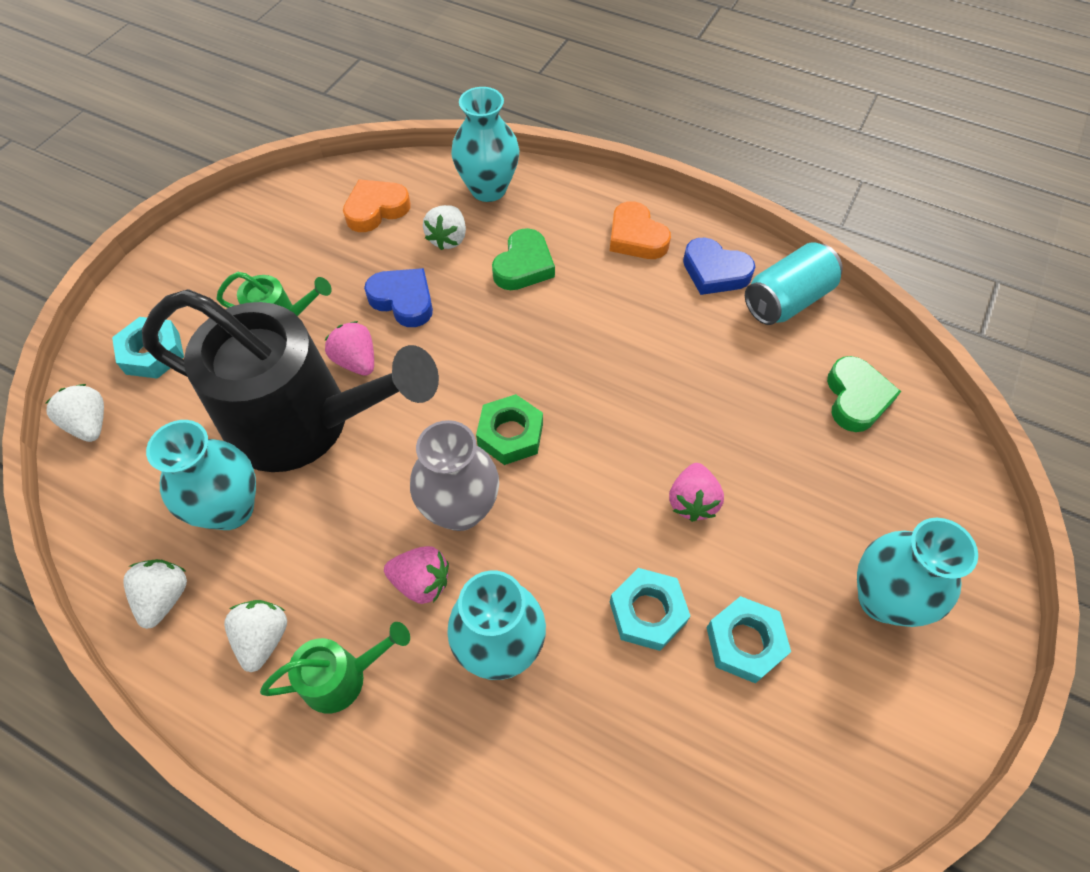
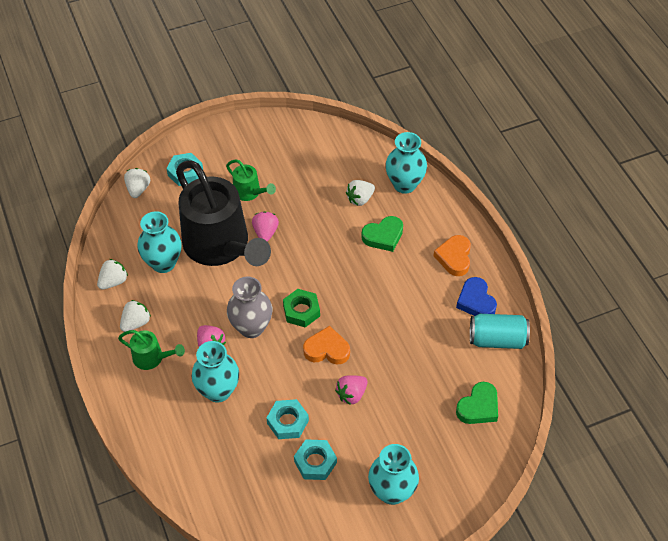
camera: 40 degrees right, 5 degrees down
orange heart [343,179,411,232] -> orange heart moved to [303,326,350,364]
blue heart [364,268,433,327] -> none

